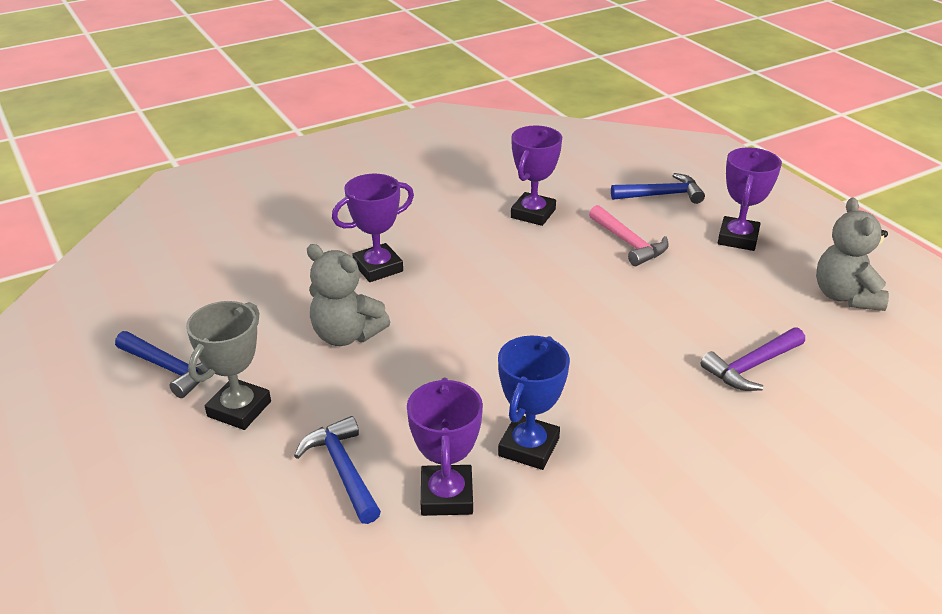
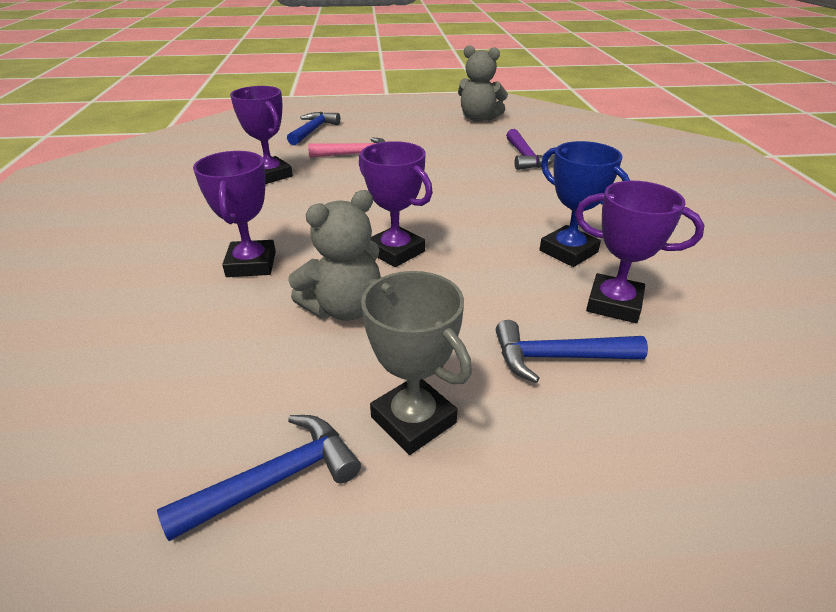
camera: 65 degrees left, 0 degrees up
purple trophy [718,148,782,251] -> purple trophy moved to [359,141,433,267]

